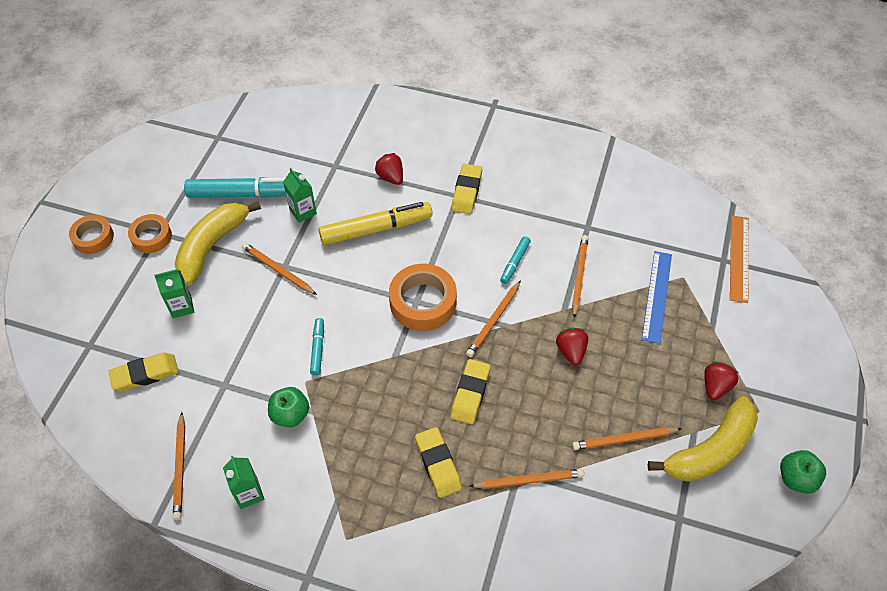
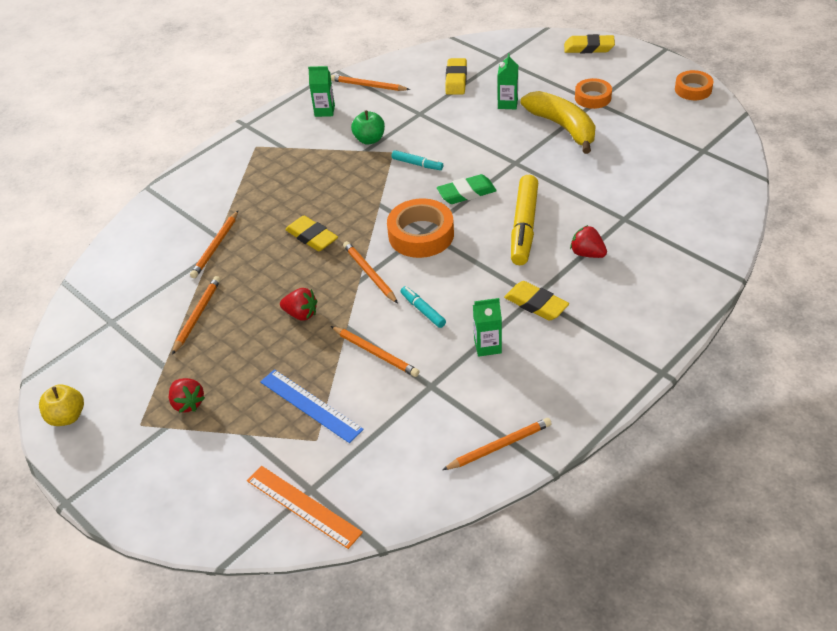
camera: 120 degrees right, 10 degrees down
orange tape [69,215,114,254] -> orange tape moved to [675,70,714,100]
turquoise marker [184,177,286,198] -> none
orange pencil [242,243,317,295] -> orange pencil moved to [443,418,552,470]
green carton [283,168,317,223] -> green carton moved to [473,298,502,357]
red strawberry [375,153,403,185] -> red strawberry turned 135 degrees counterclockwise [570,225,607,258]
yellow eraser [415,427,462,498] -> yellow eraser moved to [564,34,615,53]
yellow banana [648,396,758,482] -> none
green apple [780,450,826,494] -> yellow apple [39,385,84,426]
none -> green eraser [437,174,497,204]

